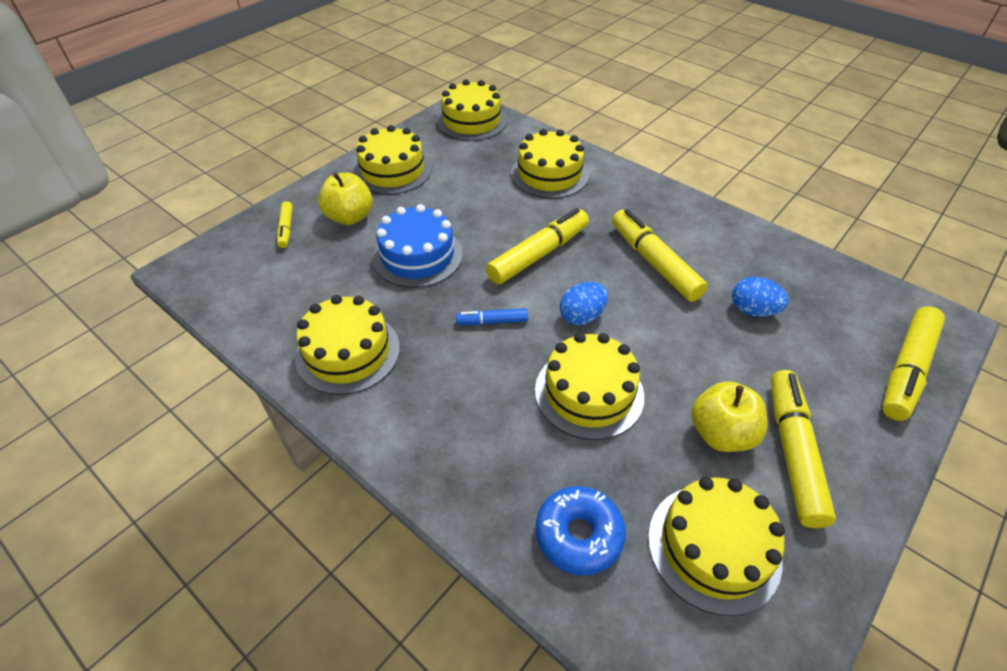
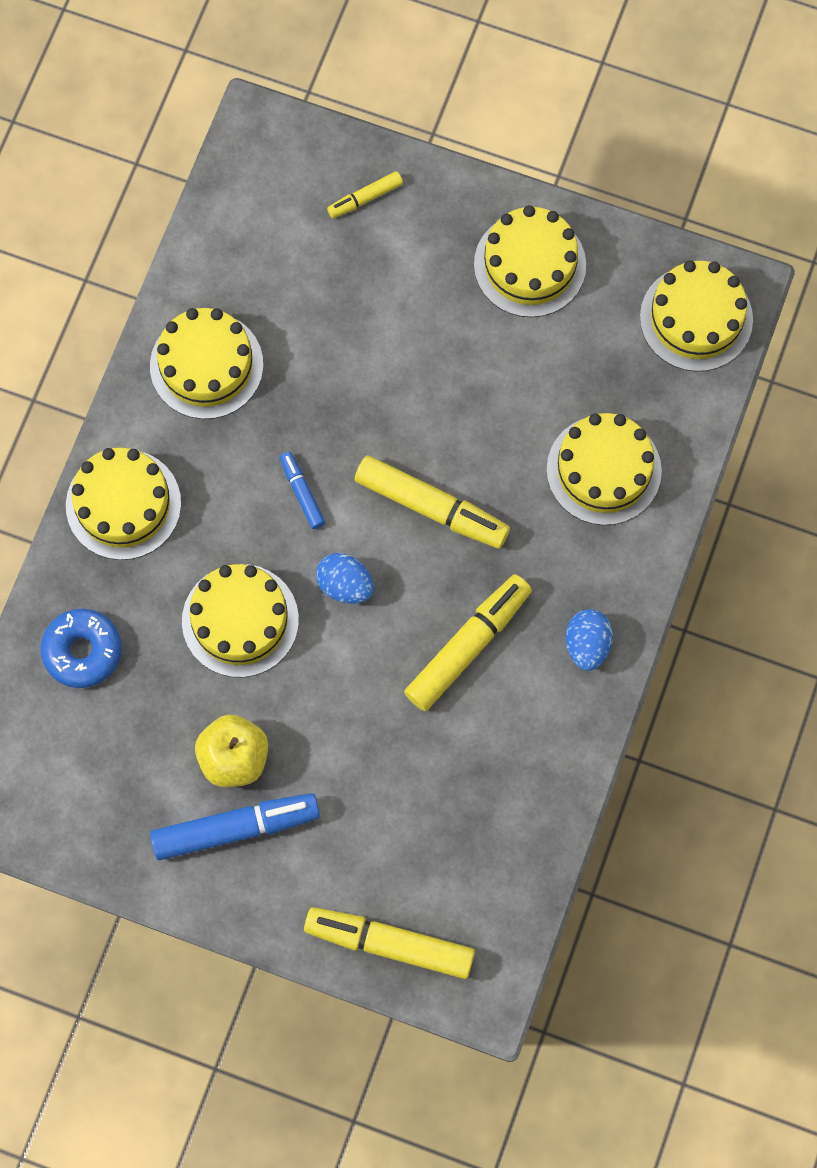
camera: 70 degrees right, 25 degrees up
yellow apple [318,172,373,225] -> none
blue cake [373,204,463,288] -> none
yellow cake [648,477,785,616] -> yellow cake moved to [66,447,181,560]
blue egg [732,277,789,317] -> blue egg moved to [566,609,613,671]
yellow marker [771,370,836,528] -> blue marker [150,793,320,860]

